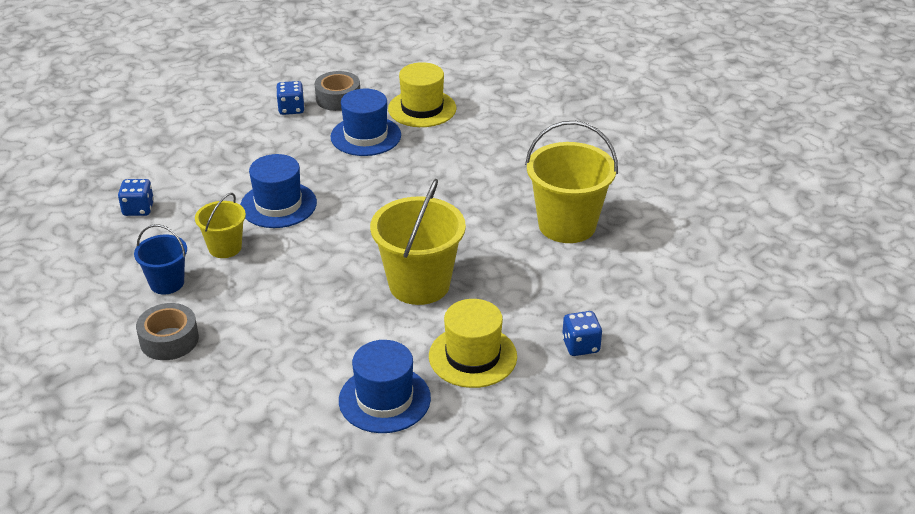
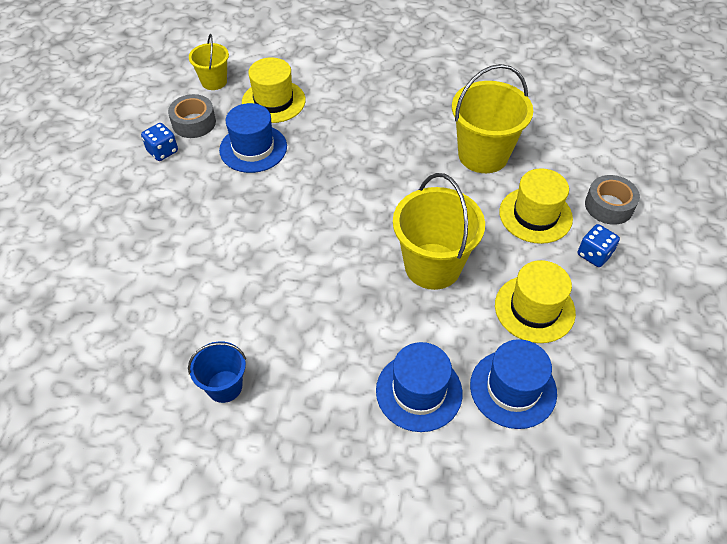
camera: 35 degrees left, 15 degrees up
blue dice [118,179,154,216] -> none
grey tape [136,303,199,360] -> grey tape moved to [585,175,640,225]
yellow bucket [195,193,246,258] -> yellow bucket moved to [189,34,229,90]
blue hat [240,154,317,228] -> blue hat moved to [376,342,463,432]
none -> yellow hat [499,168,573,244]

